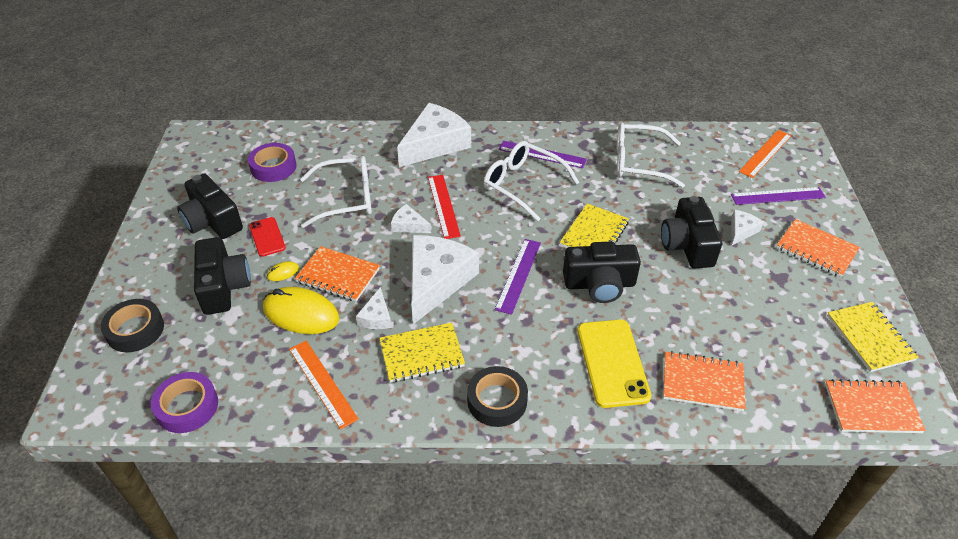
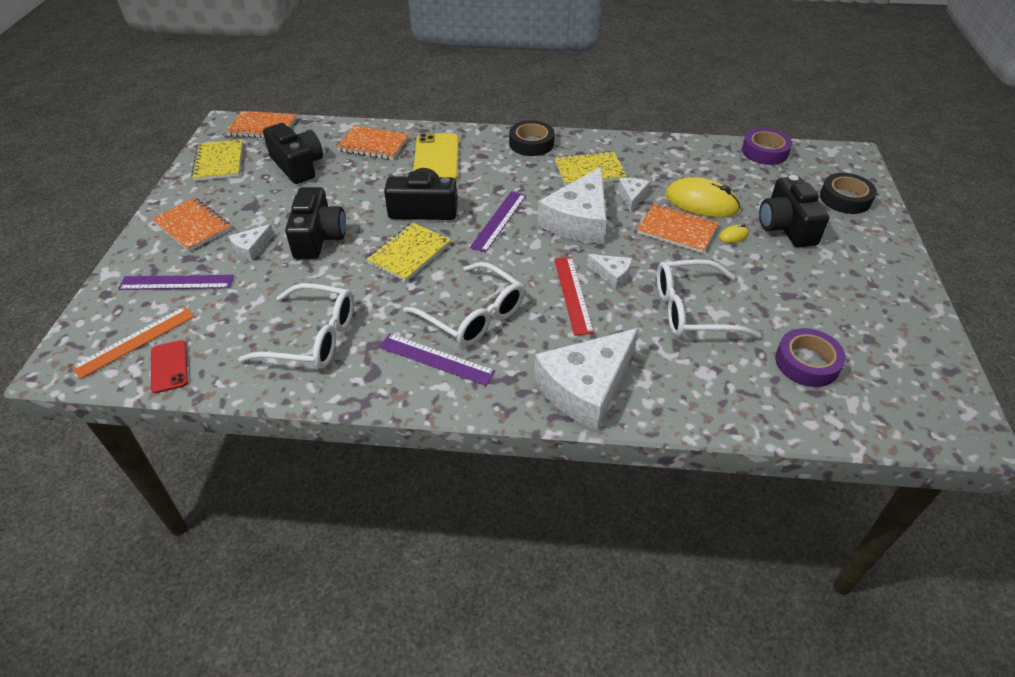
camera: 175 degrees left, 0 degrees up
black camera [177,174,243,239] -> black camera moved to [263,123,323,184]
red phone [249,217,286,257] -> red phone moved to [151,340,188,393]
orange ruler [289,341,359,430] -> none

